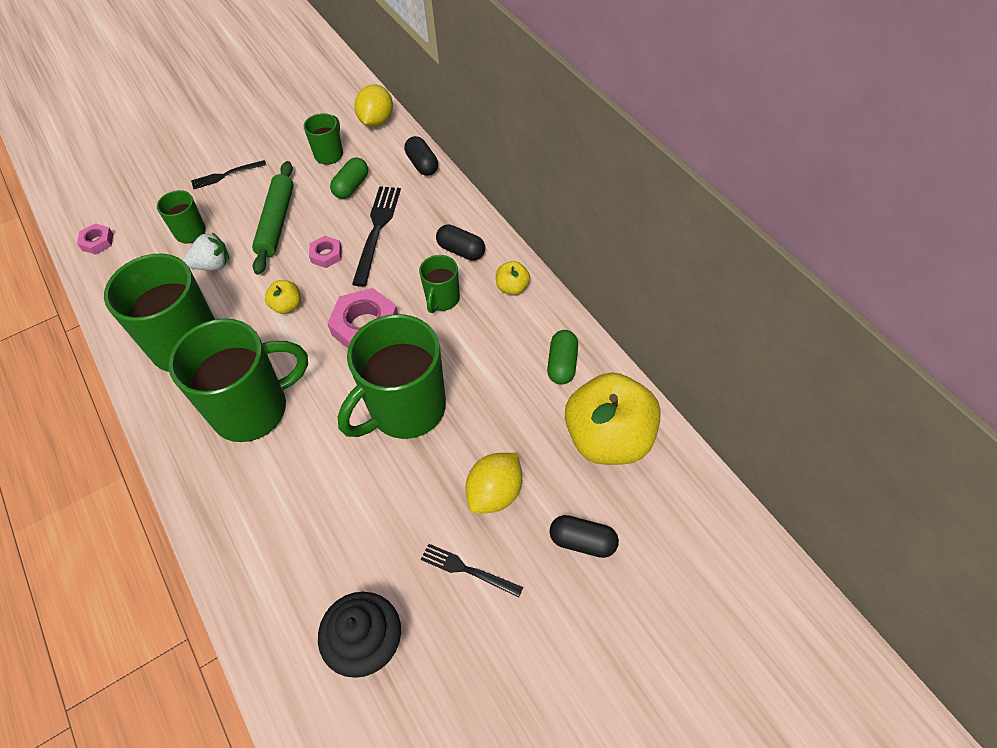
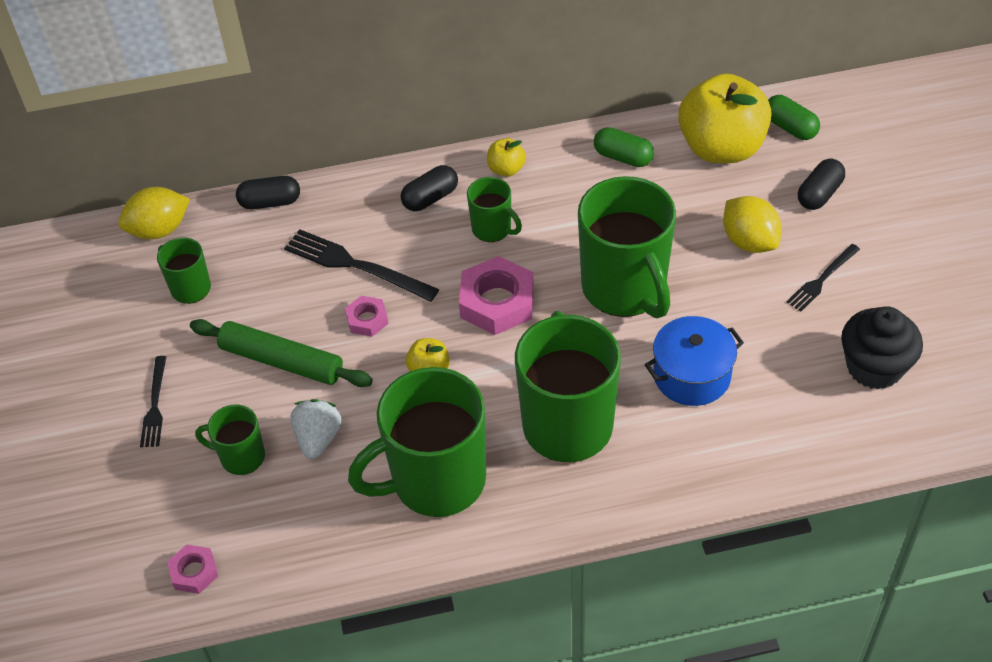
camera: 70 degrees left, 5 degrees down
green capsule [330,157,368,199] -> green capsule moved to [768,95,820,140]
yellow lemon [354,85,393,127] -> yellow lemon turned 60 degrees counterclockwise [118,187,190,239]
none -> blue pot [645,316,744,406]

